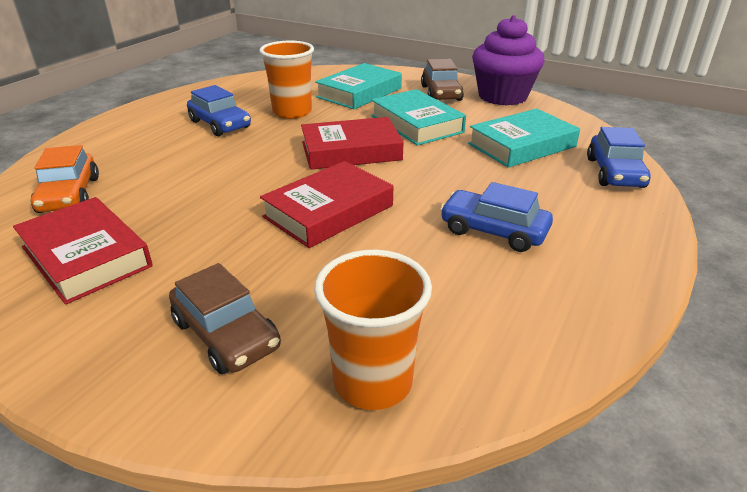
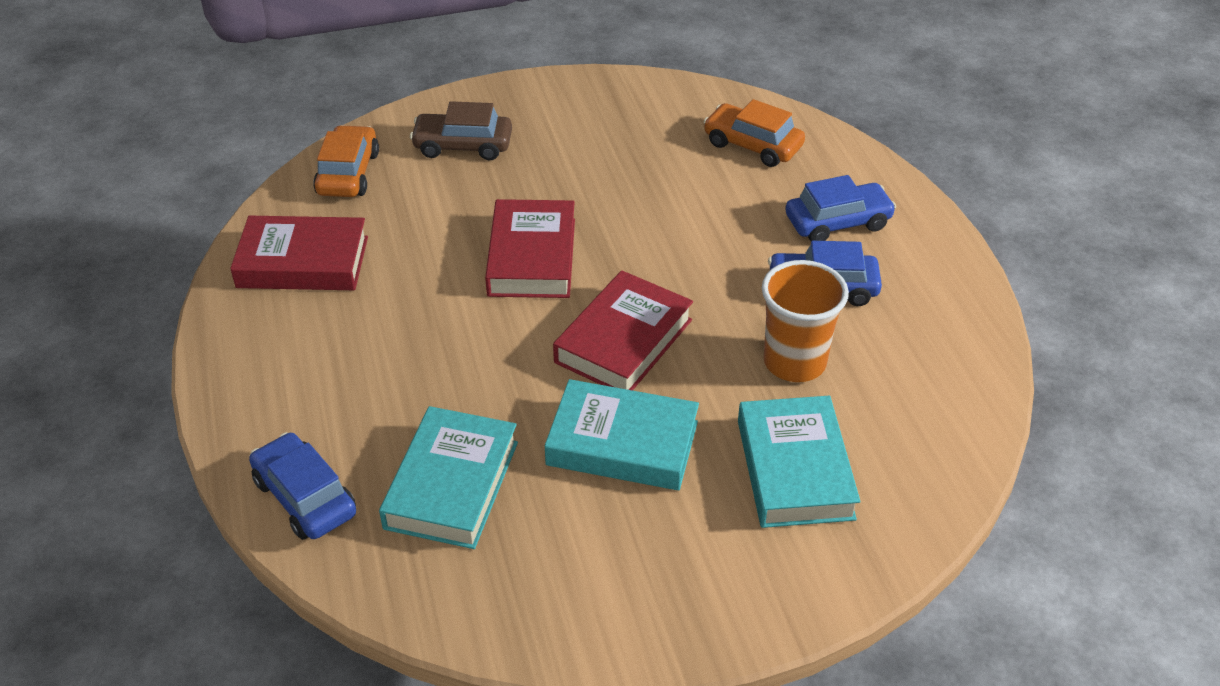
camera: 135 degrees right, 10 degrees up
red book [13,197,153,305] -> red book moved to [230,216,368,290]
orange cup [314,250,432,410] -> orange car [313,125,379,197]
brown car [421,59,464,101] -> none
blue car [440,182,553,252] -> blue car moved to [785,175,896,241]
purple cupcake [472,15,545,106] -> none

